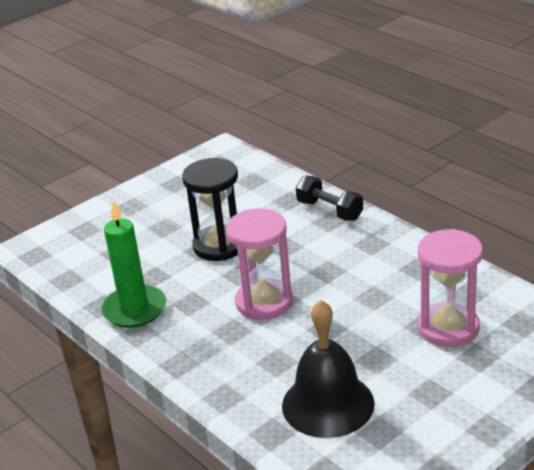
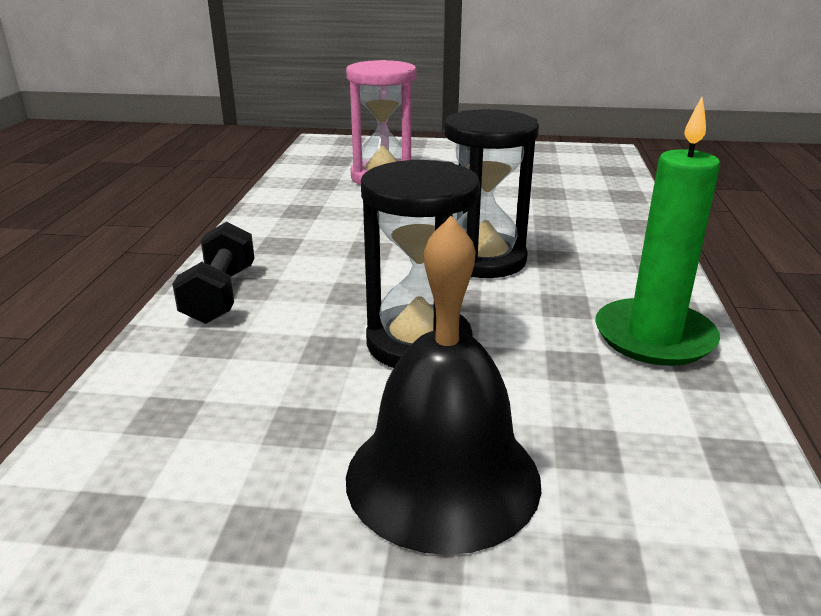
camera: 135 degrees left, 5 degrees down
pink hourglass [226,208,293,320] -> black hourglass [444,109,539,278]
black bell [282,300,375,438] -> black bell moved to [346,216,541,555]

